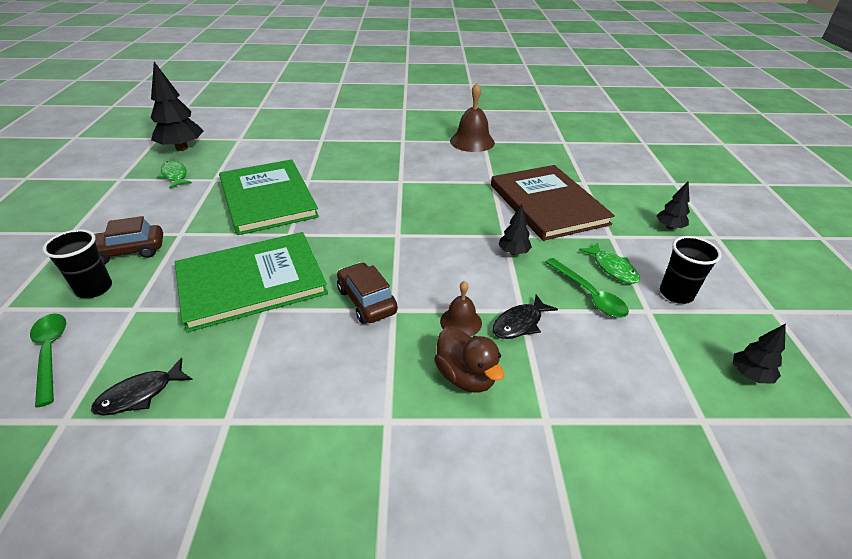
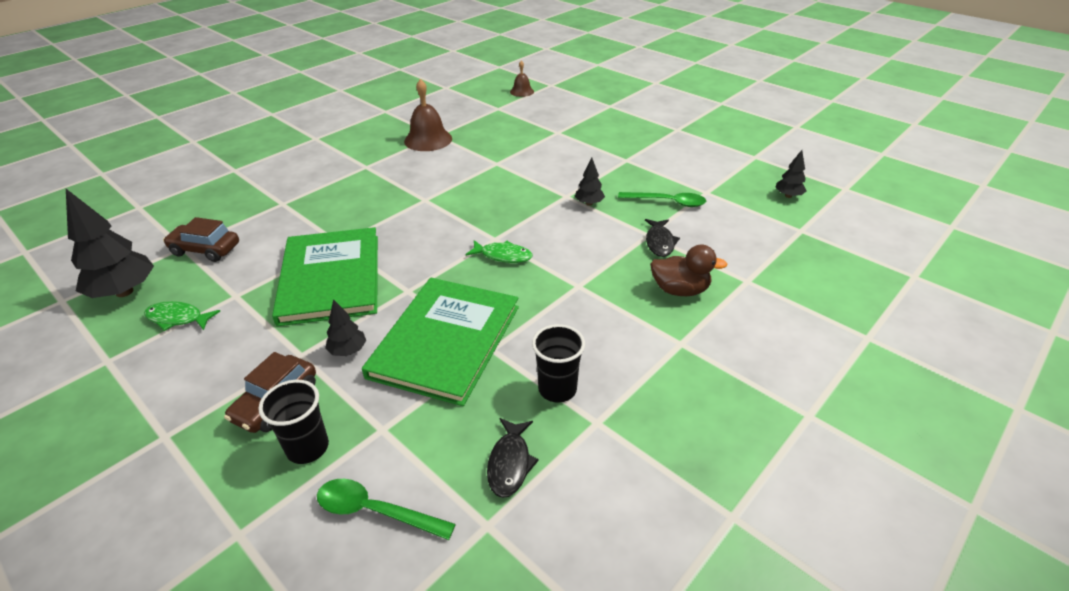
camera: 45 degrees left, 0 degrees up
green book [219,159,319,235] -> green book turned 60 degrees clockwise [272,227,378,326]
brown car [337,262,398,324] -> brown car moved to [163,217,239,262]
brown bell [440,281,482,336] -> brown bell moved to [510,61,534,97]
brown book [491,165,615,241] -> none
green fish [579,242,640,284] -> green fish moved to [465,240,533,263]
black tree [657,181,690,229] -> black tree moved to [325,299,366,356]
black cup [660,236,721,304] -> black cup moved to [532,324,585,403]

